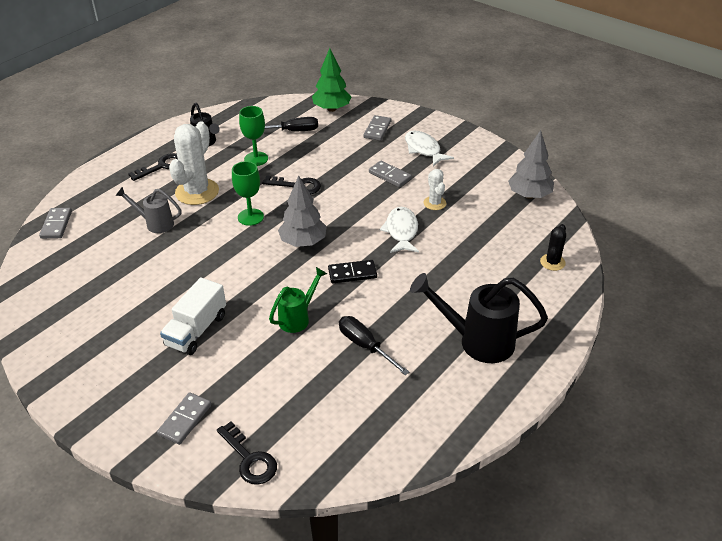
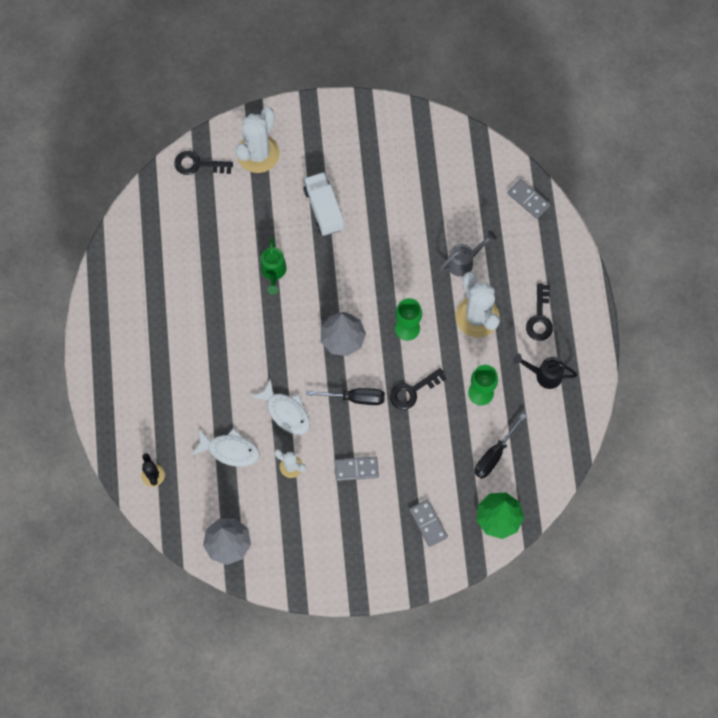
camera: 135 degrees right, 30 degrees up
grey domino [157,392,211,445] -> white cactus [235,107,280,173]
black domino [328,260,377,283] -> none
black screwdriver [339,316,409,375] -> black screwdriver moved to [306,388,385,405]
white fish [405,131,454,166] -> white fish moved to [192,428,259,467]
black watering can [410,273,548,363] -> none

